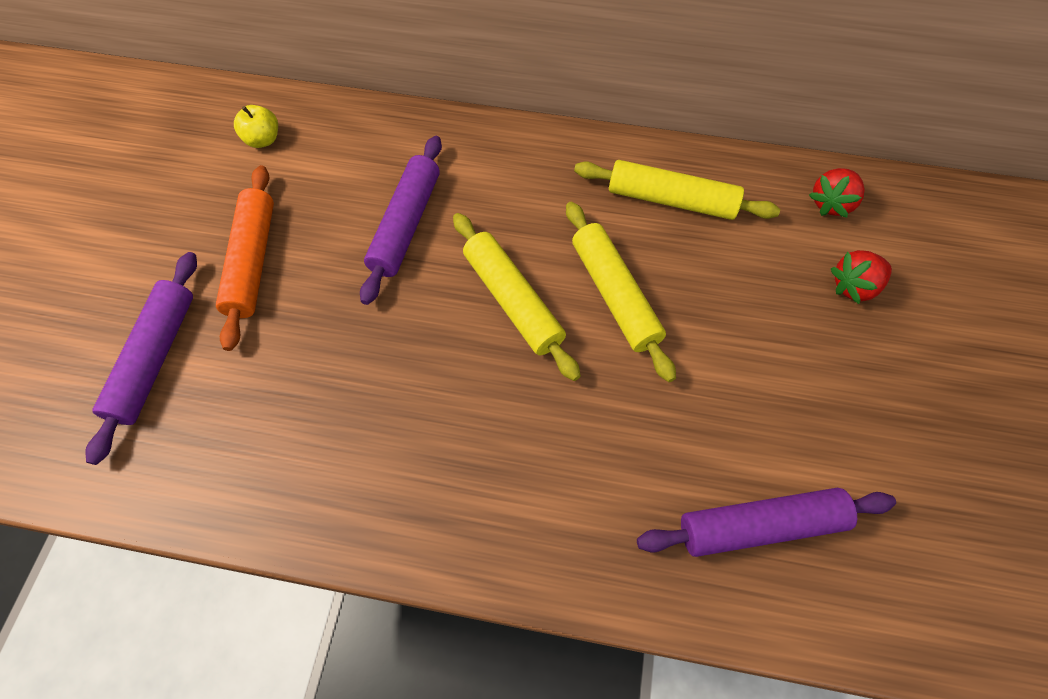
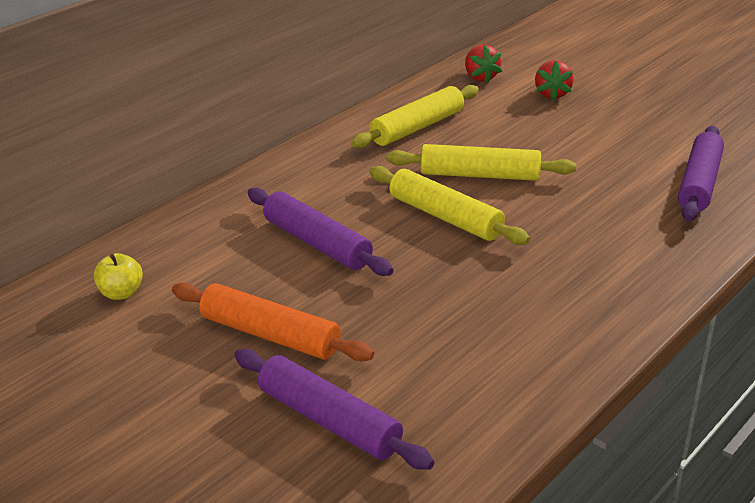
camera: 60 degrees left, 30 degrees down
yellow rolling pin [453,213,581,381] -> yellow rolling pin turned 45 degrees clockwise [369,166,530,245]

